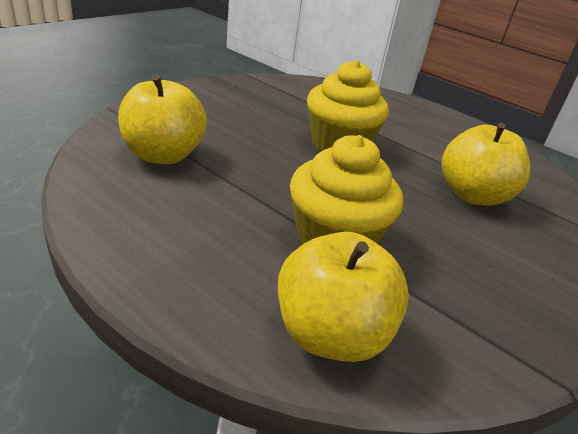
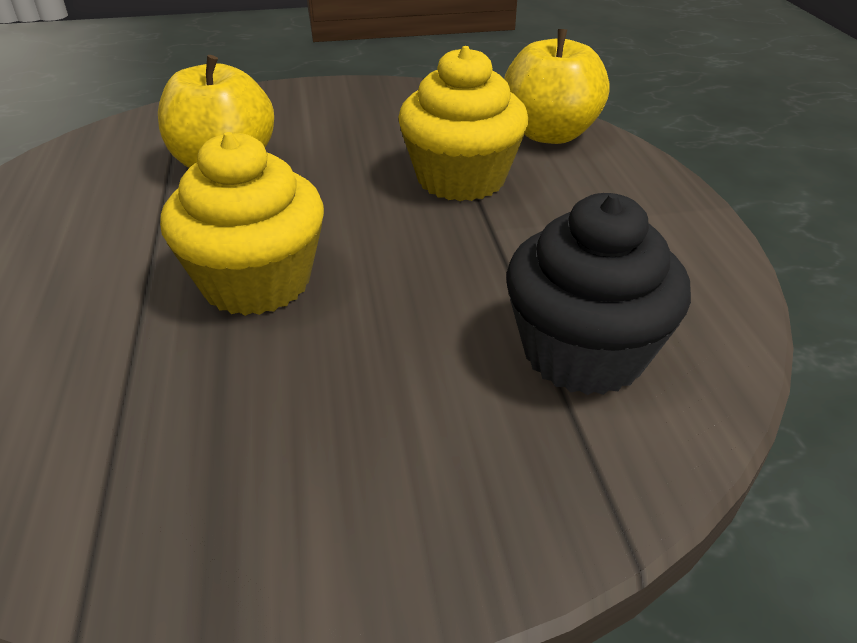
camera: 135 degrees left, 5 degrees up
yellow apple [118,75,207,164] -> black cupcake [506,193,691,395]

